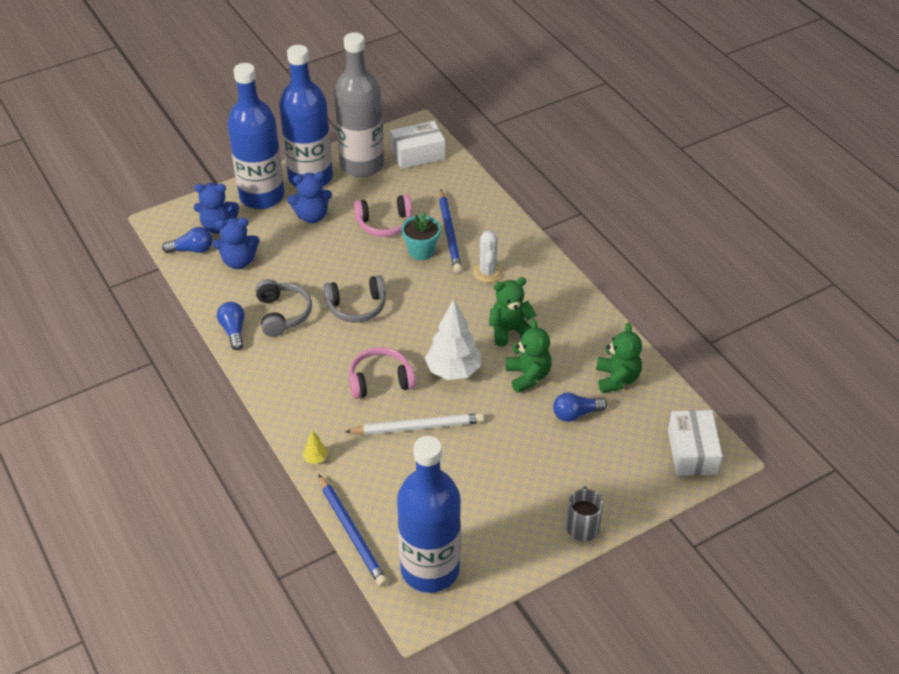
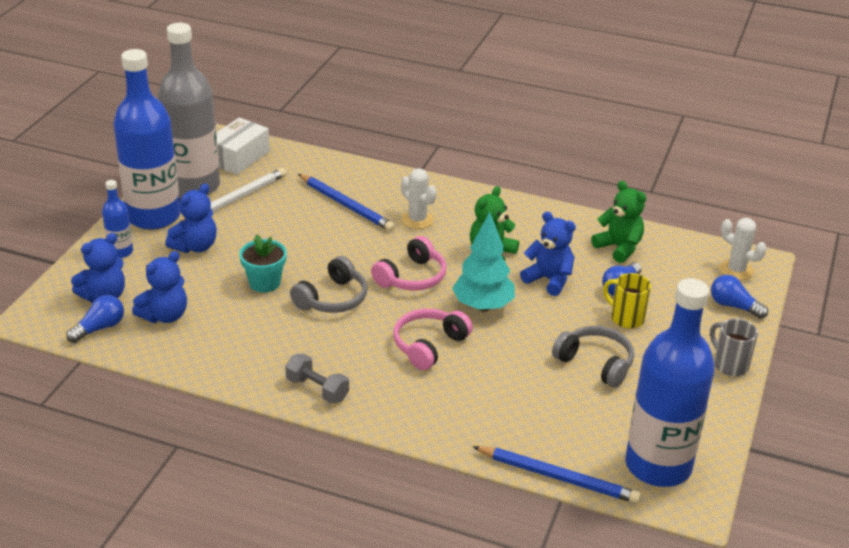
camera: 40 degrees left, 10 degrees down
blue light bulb [217,302,245,350] -> blue light bulb moved to [711,275,768,319]
blue bottle [227,63,285,209] -> blue bottle [102,180,133,258], size x0.44
grey headphones [255,279,312,337] -> grey headphones moved to [552,326,634,388]
yellow tree [303,430,328,464] -> none
white pencil [345,413,484,435] -> white pencil moved to [180,168,286,222]
pink headphones [354,195,412,237] -> pink headphones moved to [371,236,446,291]
turquoise flower pot [402,212,441,260] -> turquoise flower pot moved to [239,234,287,293]
white tree [425,299,481,380] -> turquoise tree [452,212,515,311]
green teddy bear [506,319,552,393] -> blue teddy bear [520,212,576,296]
white box [668,410,722,476] -> white cactus [720,218,767,280]
none -> grey dumbbell [285,354,349,403]
none -> yellow mug [603,273,651,328]

